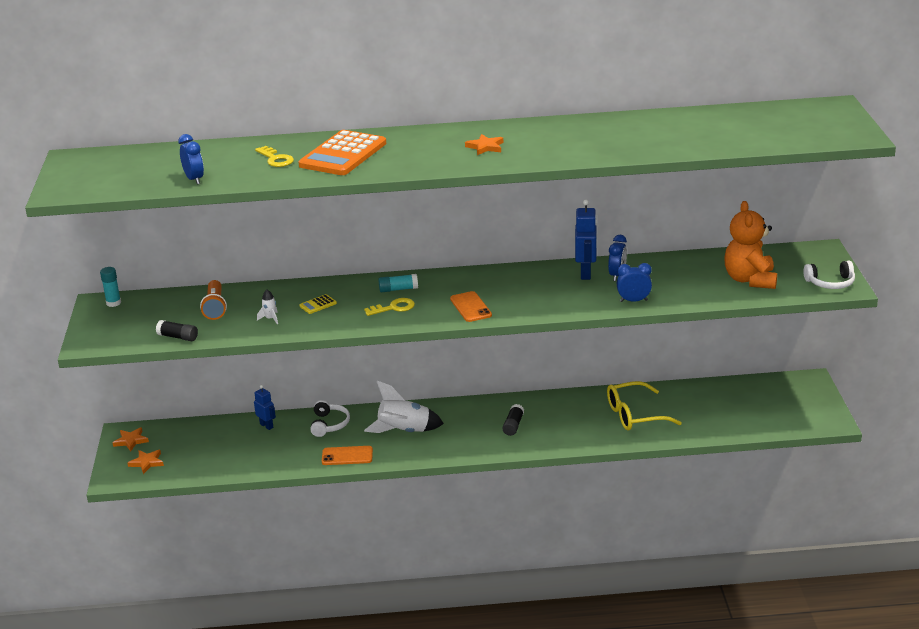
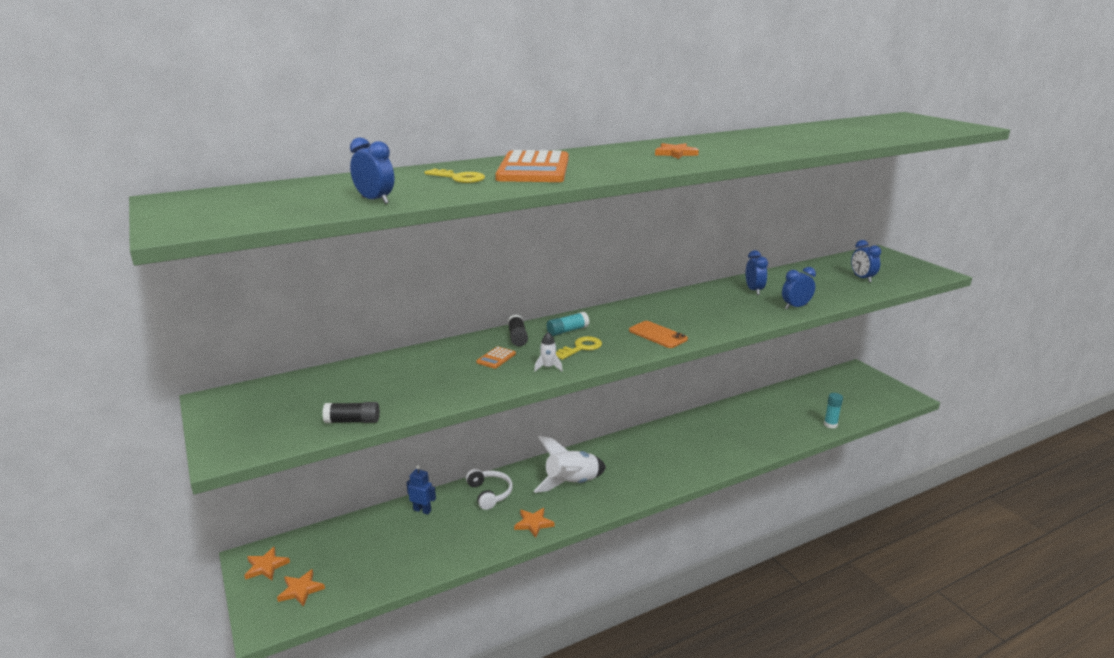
camera: 25 degrees left, 5 degrees down
turquoise glue stick [100,267,121,307] -> turquoise glue stick moved to [824,393,843,428]
orange flashlight [200,280,227,320] -> none
white rocket [257,290,278,324] -> white rocket moved to [534,332,563,372]
yellow calculator [299,294,337,314] -> orange calculator [476,346,516,369]
orange phone [322,446,373,465] -> orange star [514,508,554,538]
black glue stick [502,404,524,436] -> black glue stick moved to [508,314,528,346]
blue robot [575,199,597,280] -> none
yellow glasses [607,381,681,431] -> none
orange teddy bear [724,201,777,289] -> blue clock [851,240,881,282]
white headphones [803,261,855,289] -> none

